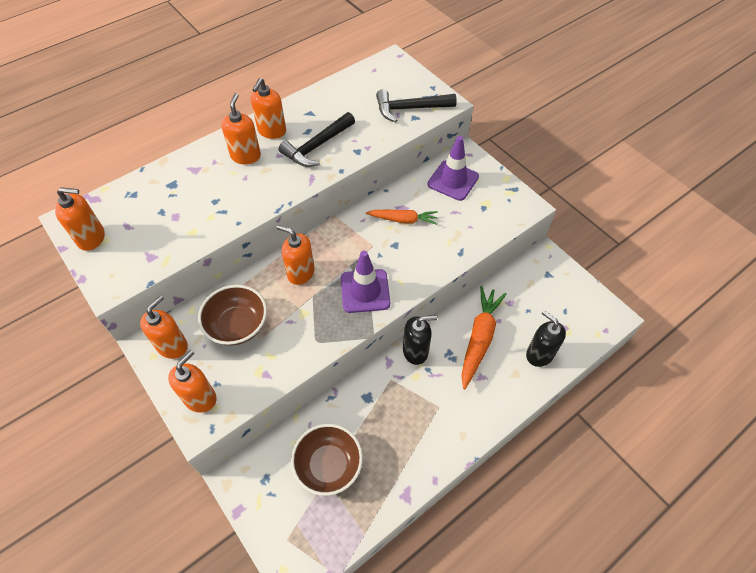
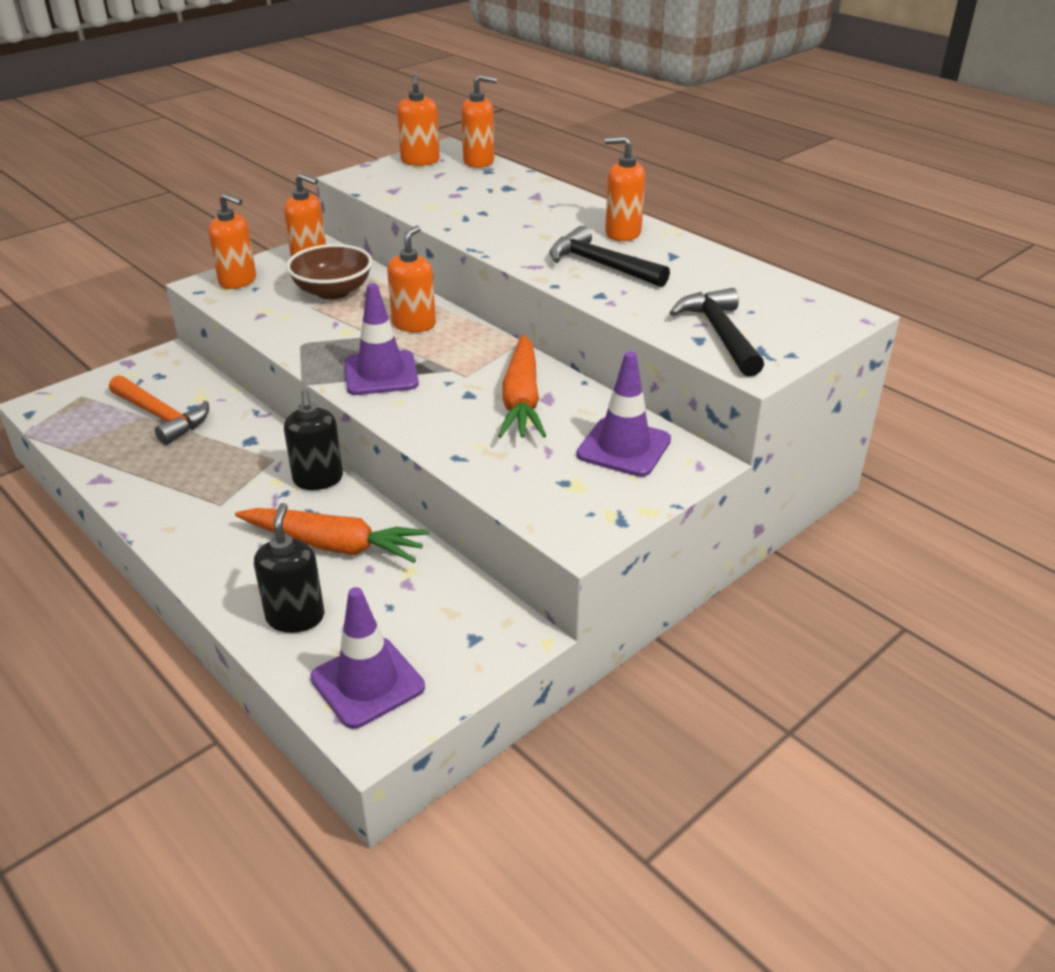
camera: 85 degrees right, 20 degrees down
orange soap dispenser [221,93,261,164] -> orange soap dispenser moved to [461,75,497,168]
brown bowl [291,424,363,496] -> orange hammer [109,375,209,445]
orange carrot [366,210,438,225] -> orange carrot [498,334,546,438], size x1.56
black soap dispenser [526,310,566,367] -> black soap dispenser turned 45 degrees counterclockwise [254,503,324,633]
none -> purple traffic cone [310,587,425,729]

